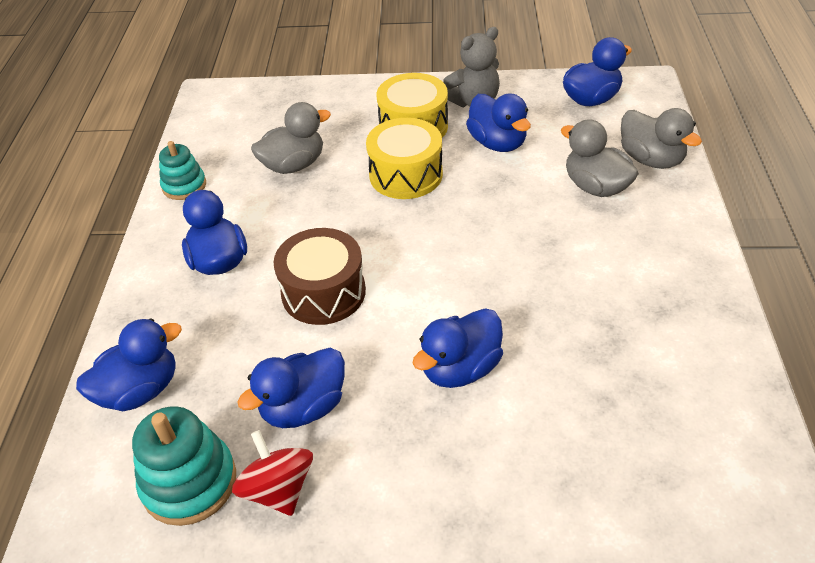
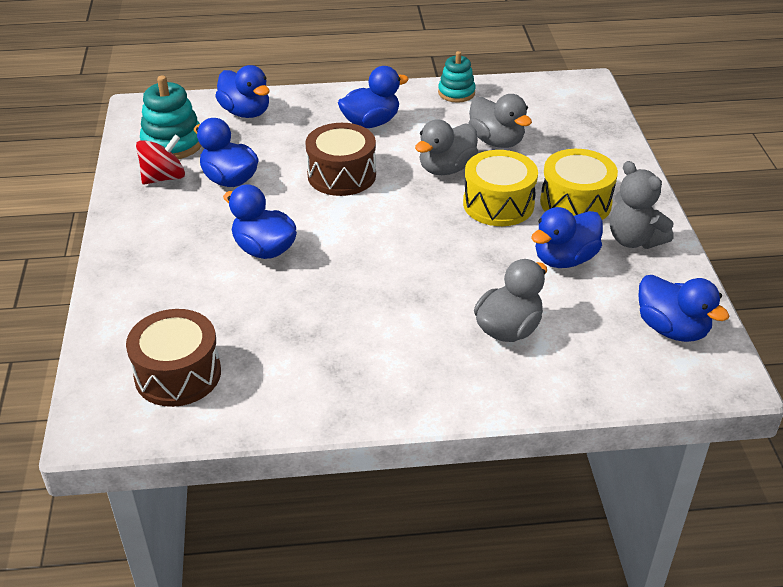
camera: 80 degrees right, 5 degrees down
grey duck [621,108,702,169] -> grey duck moved to [415,119,478,175]
none -> brown drum [126,309,221,407]

